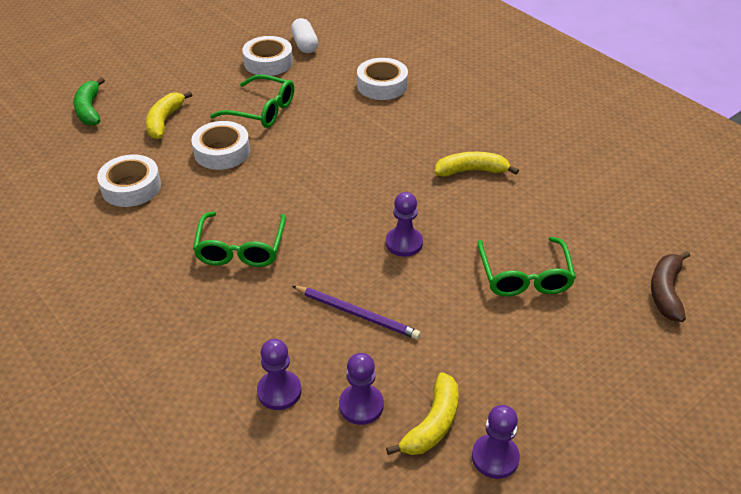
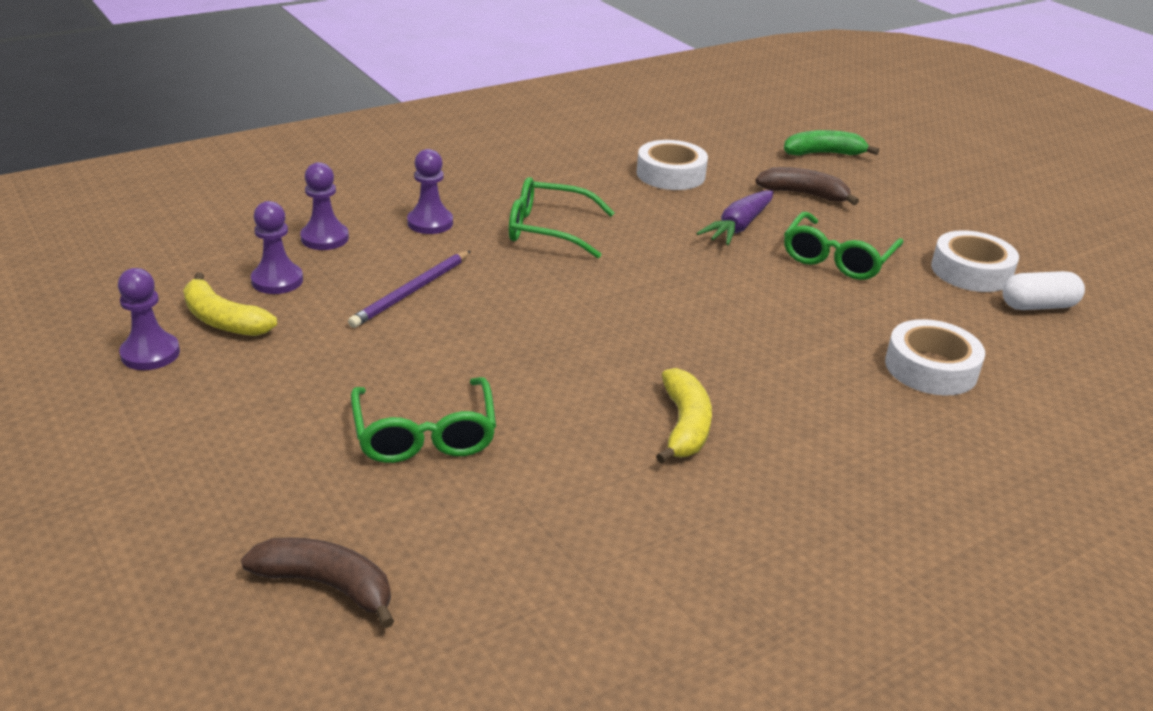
camera: 95 degrees right, 10 degrees down
yellow banana [146,91,192,139] -> brown banana [755,167,859,205]
white tape [191,121,250,170] -> purple carrot [696,190,774,245]
purple pawn [386,192,423,257] -> purple pawn moved to [407,149,453,234]
green glasses [478,237,576,296] -> green glasses turned 105 degrees counterclockwise [351,377,496,463]

